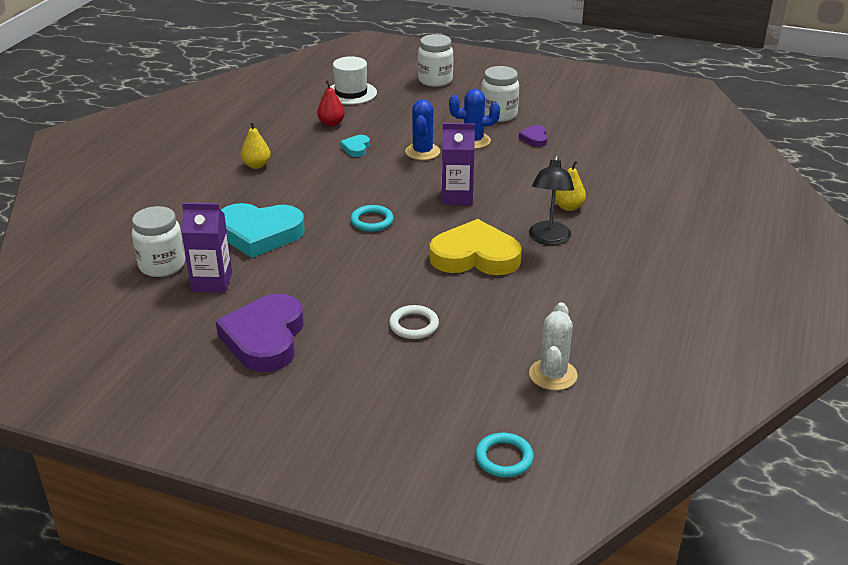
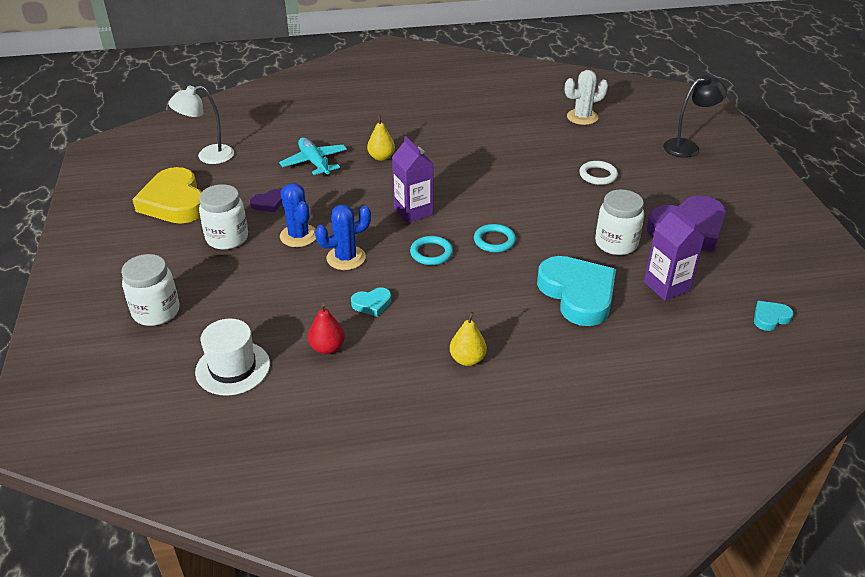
camera: 120 degrees left, 5 degrees up
white jar [132,206,185,277] -> white jar moved to [595,190,644,255]
yellow heart [430,219,522,275] -> yellow heart moved to [132,167,201,224]
turquoise ring [475,433,534,477] -> turquoise ring moved to [410,236,453,265]
black lamp [529,155,574,245] -> black lamp moved to [663,75,727,158]
none -> white lamp [168,86,234,164]
none -> turquoise plane [279,137,347,177]
none -> turquoise heart [754,301,794,331]

